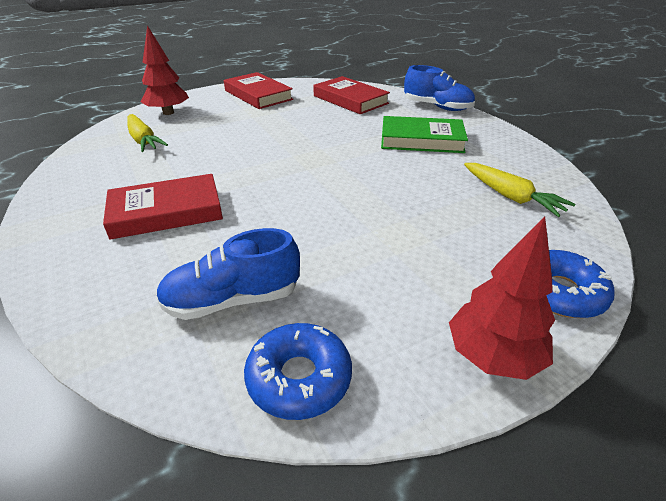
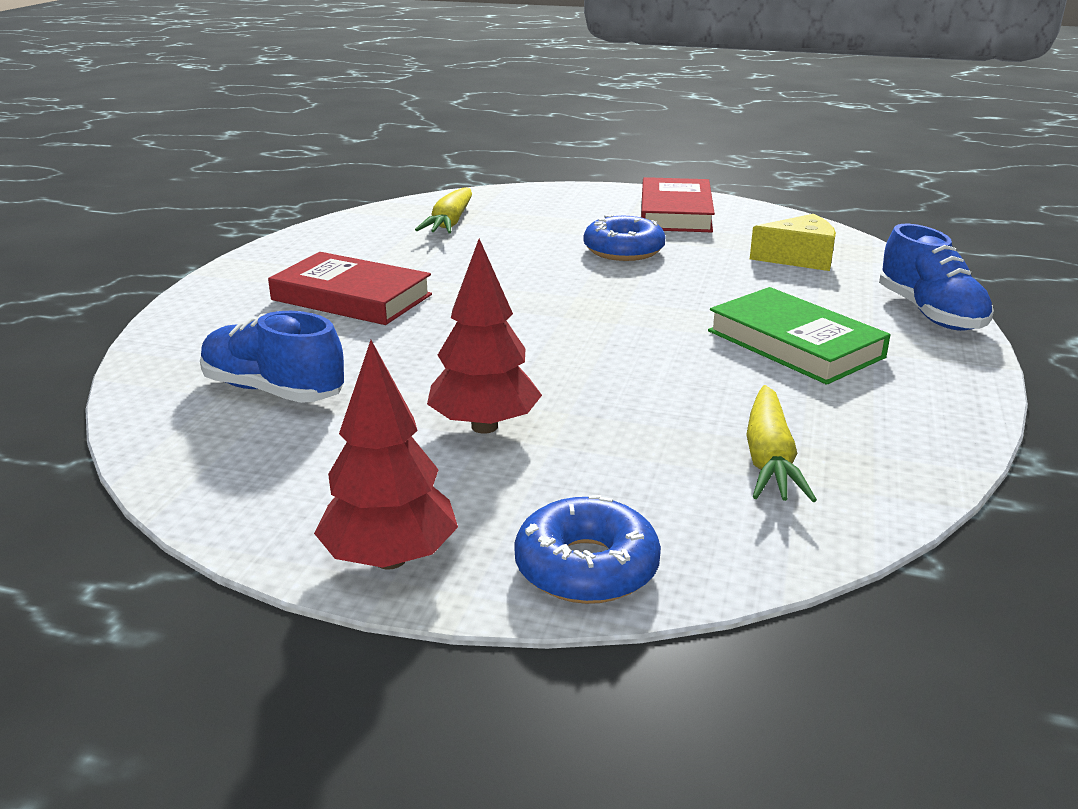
camera: 45 degrees right, 10 degrees down
red tree [141,25,189,115] -> red tree moved to [427,239,542,434]
blue donut [244,323,352,420] -> blue donut moved to [584,215,666,261]
red book [313,76,390,114] -> yellow cheese [750,214,836,271]

